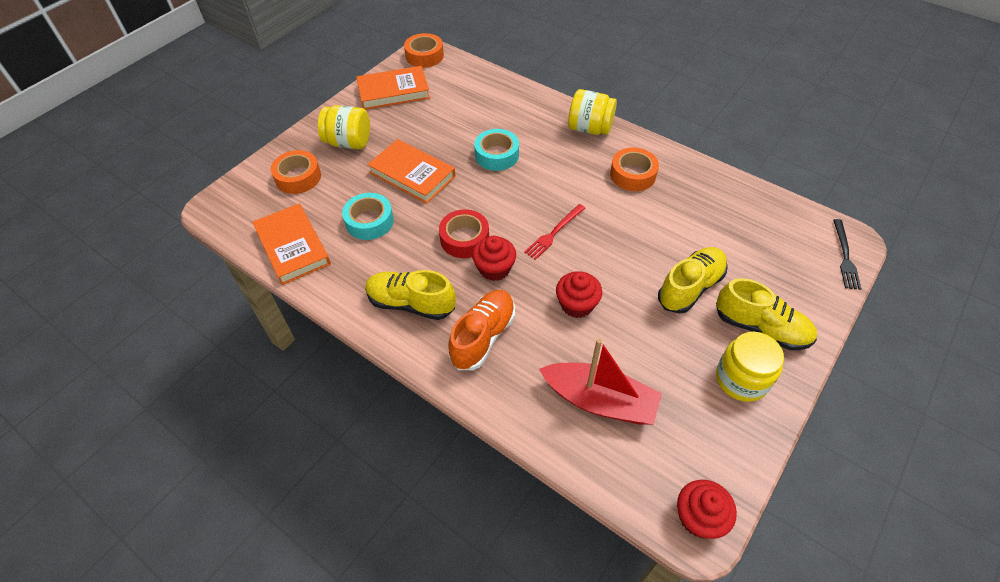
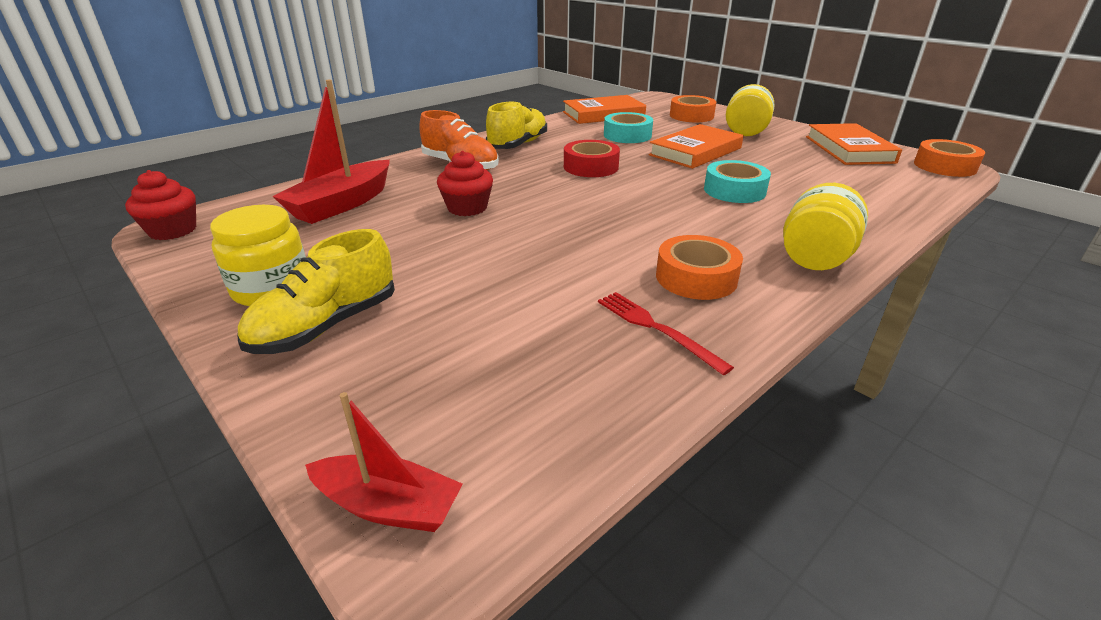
camera: 100 degrees right, 20 degrees down
red cupcake [472,236,516,281] -> none
red fork [524,204,585,260] -> red fork moved to [598,292,734,375]
yellow shoe [658,247,728,314] -> none
black fork [833,219,862,290] -> red boat [305,392,463,532]

